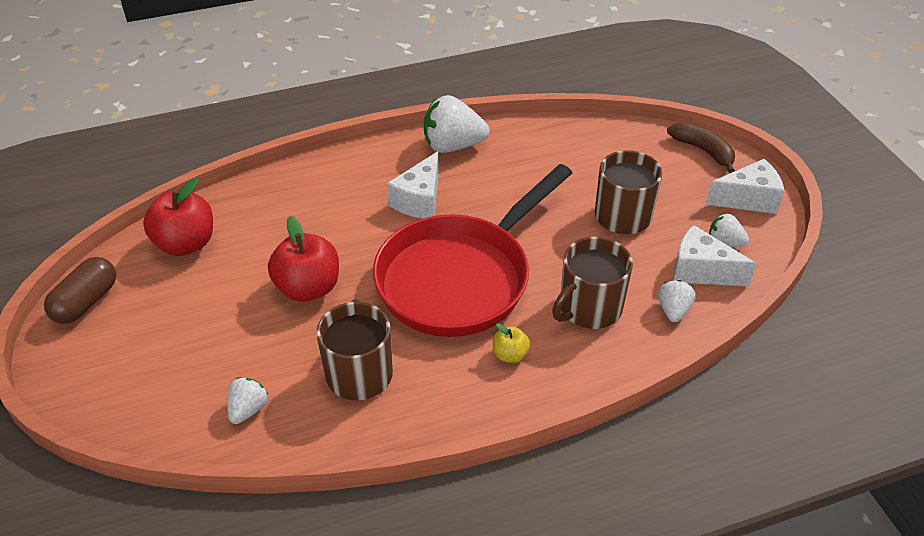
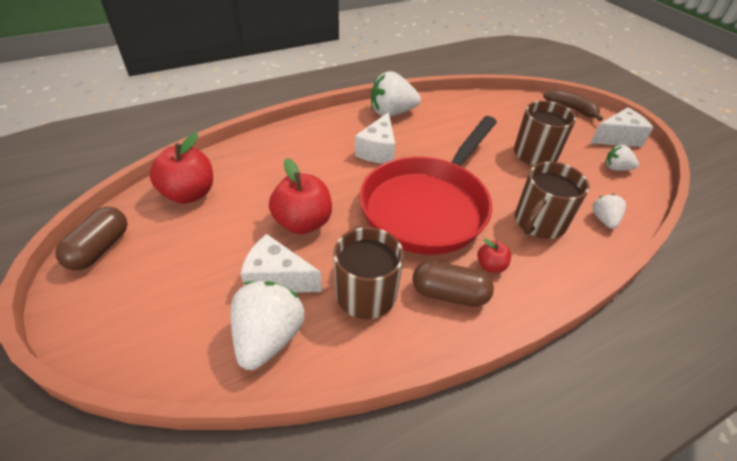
camera: 10 degrees left, 0 degrees up
white strawberry [227,377,268,424] -> white strawberry [231,281,304,370], size x1.84
yellow apple [493,323,530,363] -> red apple [477,239,511,273]
white cheese [673,225,757,286] -> white cheese moved to [240,234,322,293]
none -> brown capsule [413,261,494,307]

